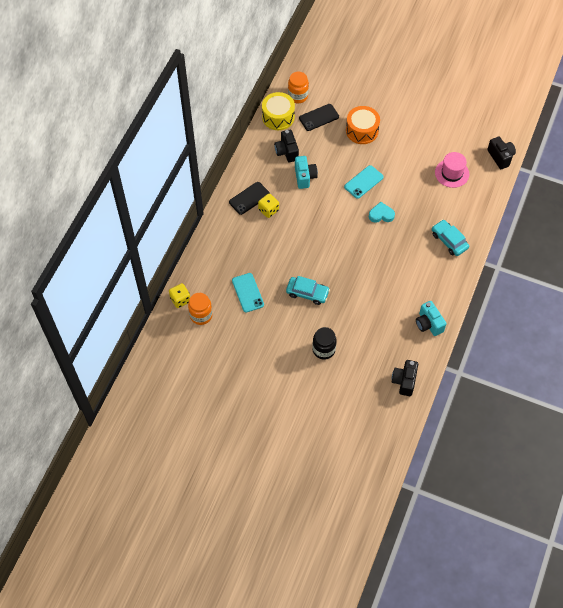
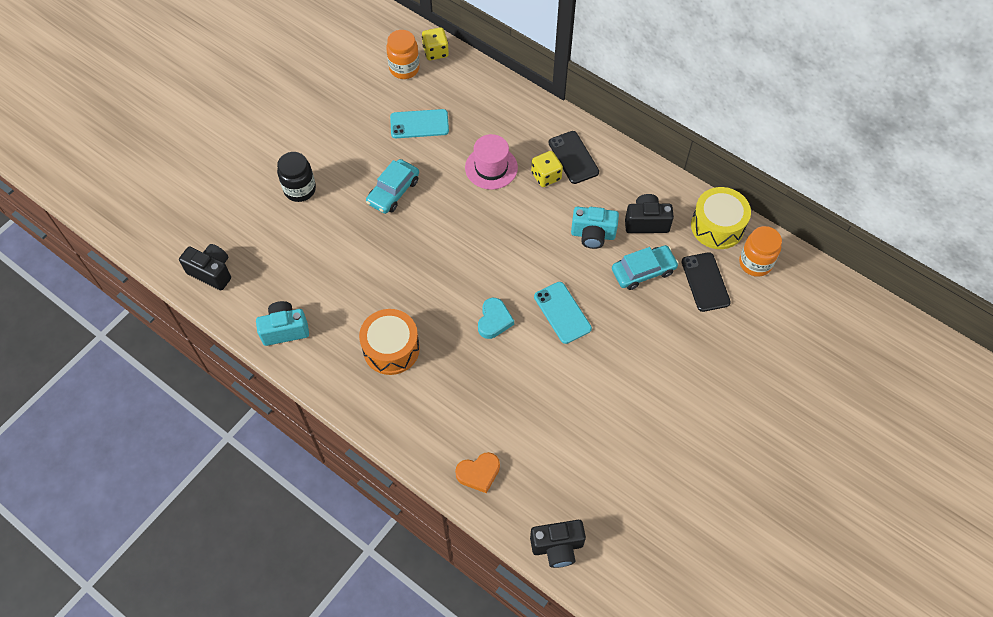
camera: 105 degrees right, 0 degrees up
orange drum [346,106,380,144] -> orange drum moved to [359,309,420,375]
turquoise car [432,220,469,256] -> turquoise car moved to [612,245,679,290]
pink hat [435,152,469,188] -> pink hat moved to [465,134,518,190]
none -> orange heart [455,452,500,493]

